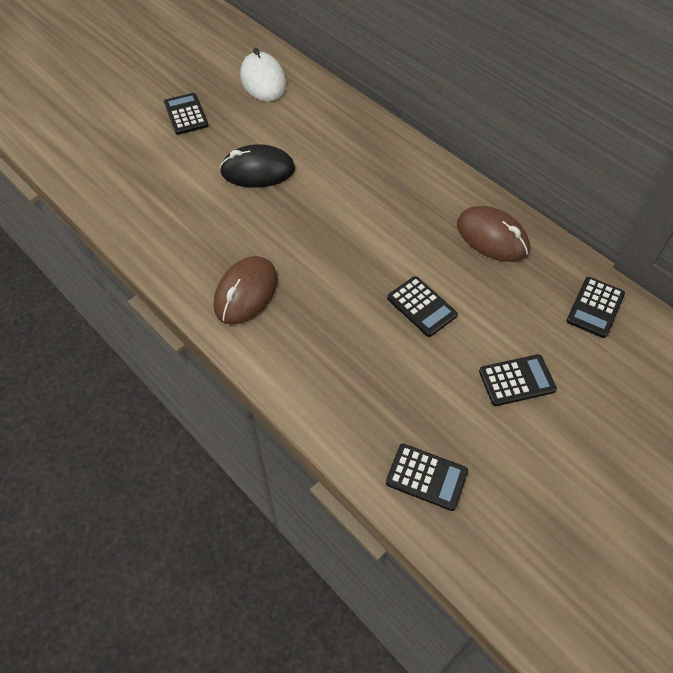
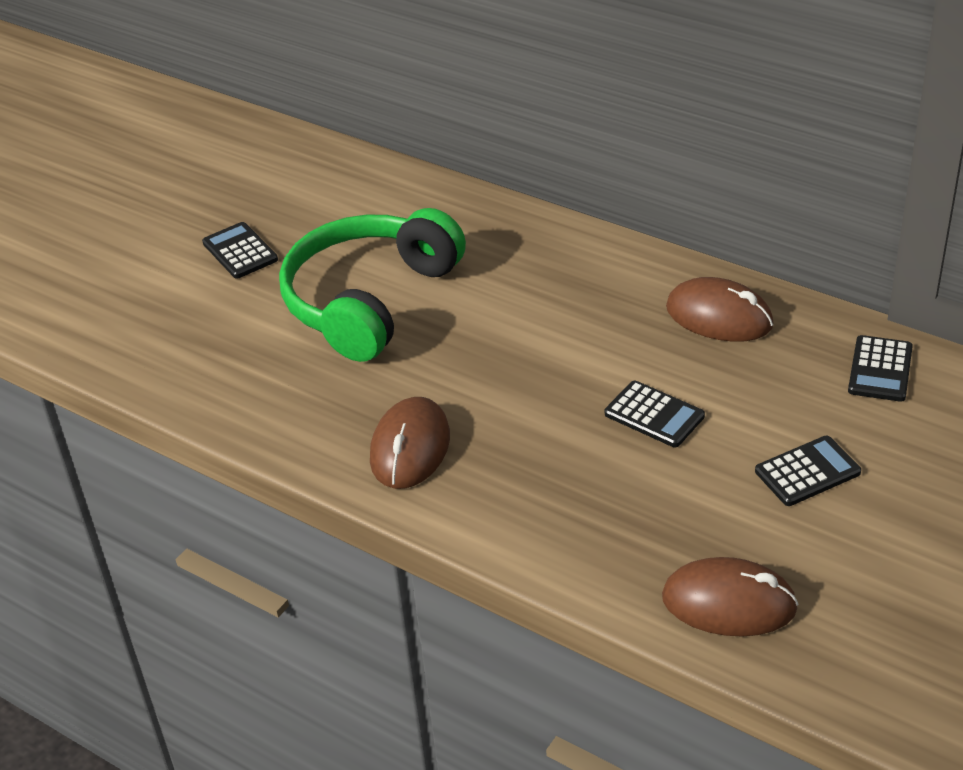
camera: 10 degrees left, 15 degrees down
black mouse [219,144,295,188] -> green headphones [279,208,466,362]
white mouse [240,48,286,101] -> none
black calculator [386,444,468,511] -> brown mouse [662,557,799,637]

